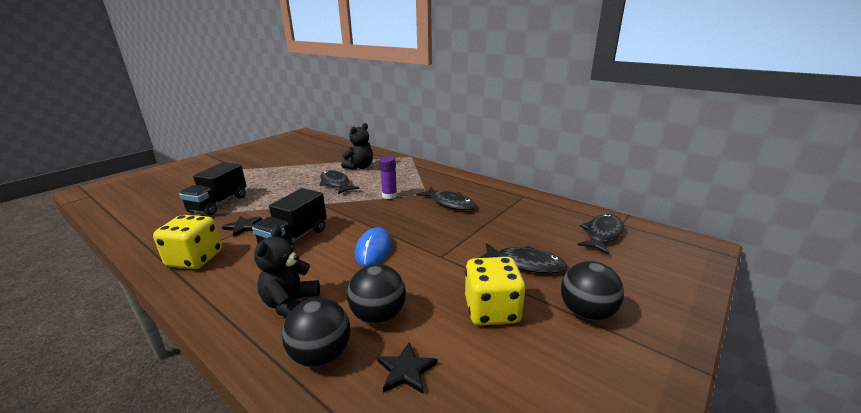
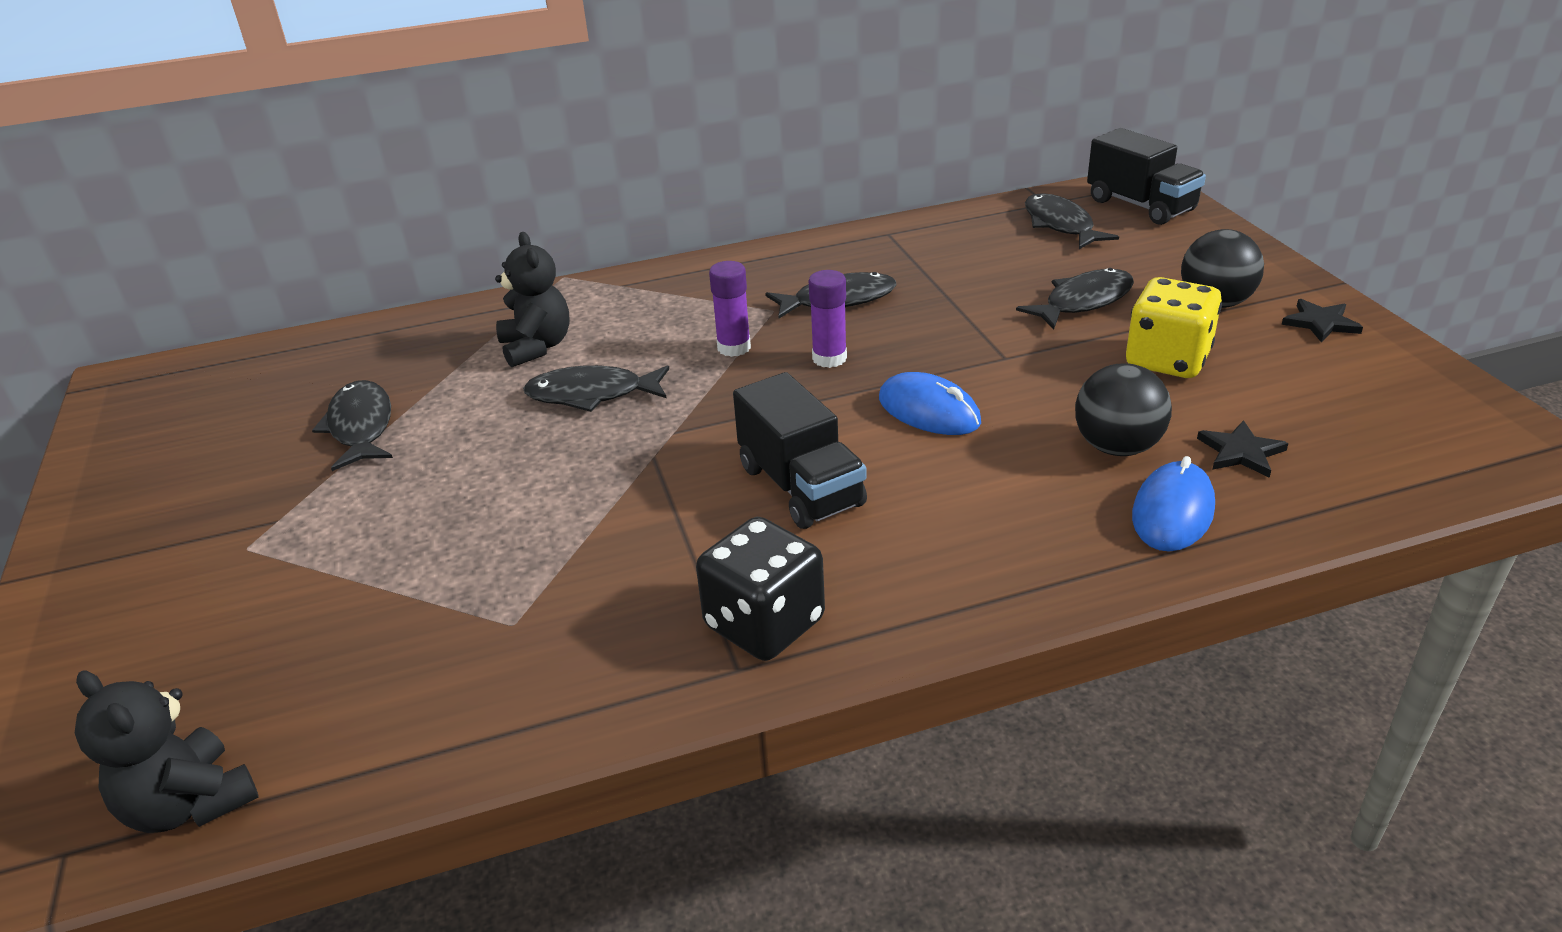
camera: 55 degrees left, 10 degrees up
yellow dice [153,215,222,269] -> black dice [696,517,825,661]
black truck [179,162,246,216] -> black truck moved to [1087,128,1206,225]
black star [222,216,262,237] -> black star moved to [1282,299,1363,342]
black teddy bear [254,226,320,317] -> black teddy bear moved to [75,671,259,833]
black ball [282,298,350,367] -> blue mouse [1132,456,1215,552]
none -> black fish [312,380,393,471]
none -> purple glue stick [809,270,847,368]

